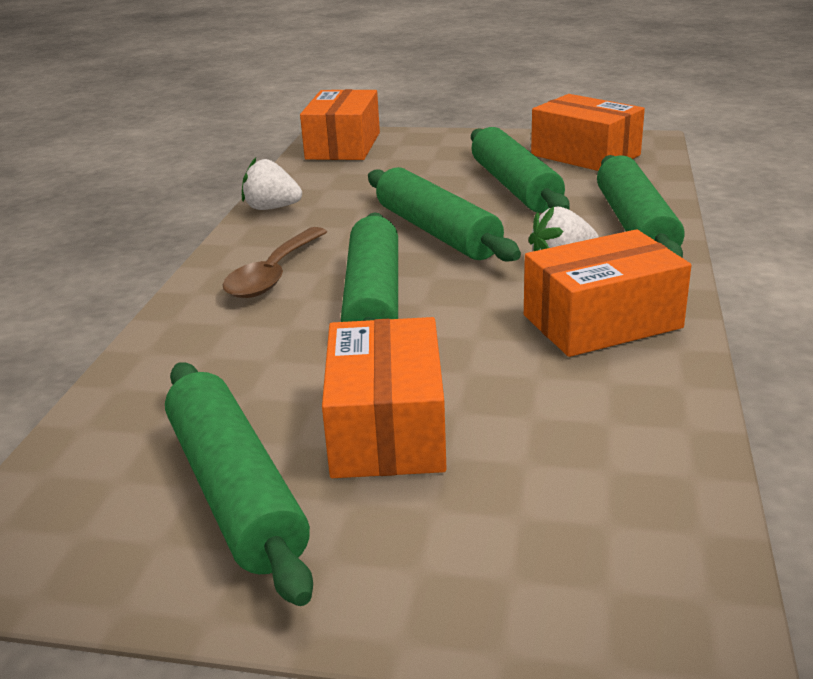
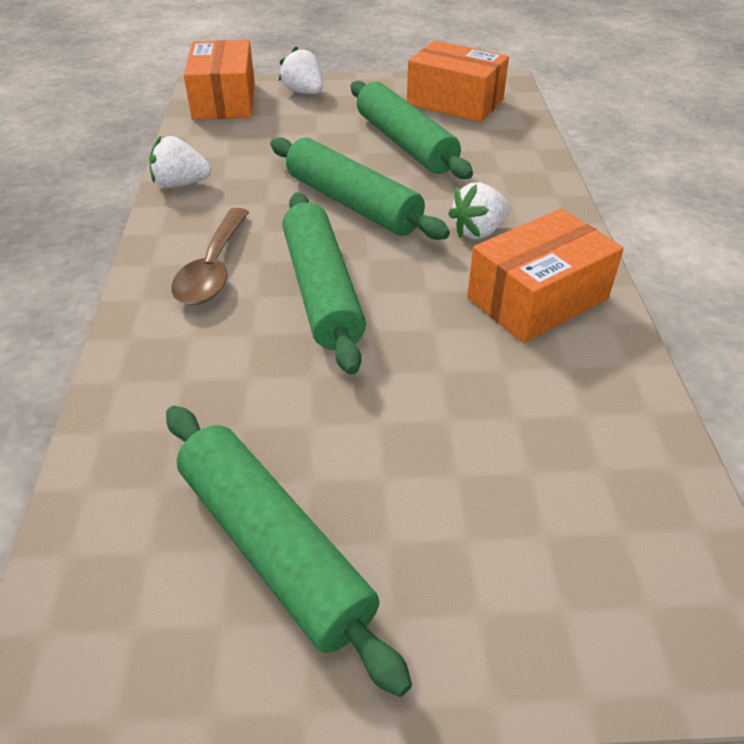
camera: 15 degrees left, 15 degrees up
orange box [322,317,446,478] -> none
green rolling pin [597,155,685,258] -> none
none -> white strawberry [279,46,323,94]

